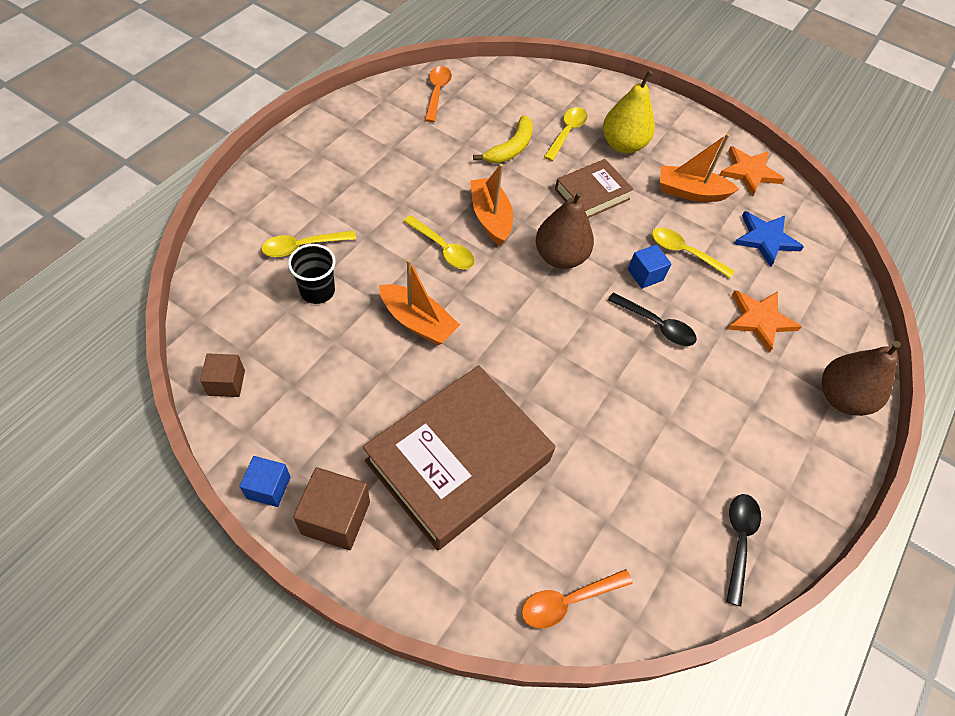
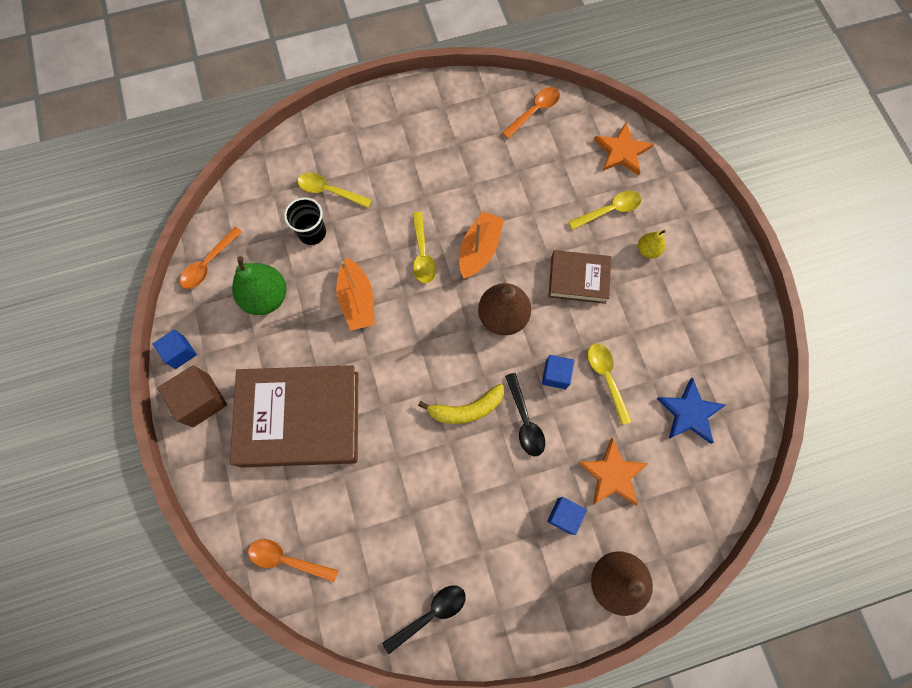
camera: 45 degrees right, 15 degrees up
brown cube [200,354,245,397] -> orange spoon [180,227,242,289]
yellow banana [473,115,533,163] -> yellow banana moved to [418,384,504,424]
yellow pear [603,71,655,153] -> yellow pear [638,230,666,259], size x0.53
orange boat [660,133,739,202] -> none
orange star [719,146,785,197] -> orange star moved to [594,123,654,176]
none -> green pear [232,256,286,315]
none -> blue cube [547,497,587,535]

